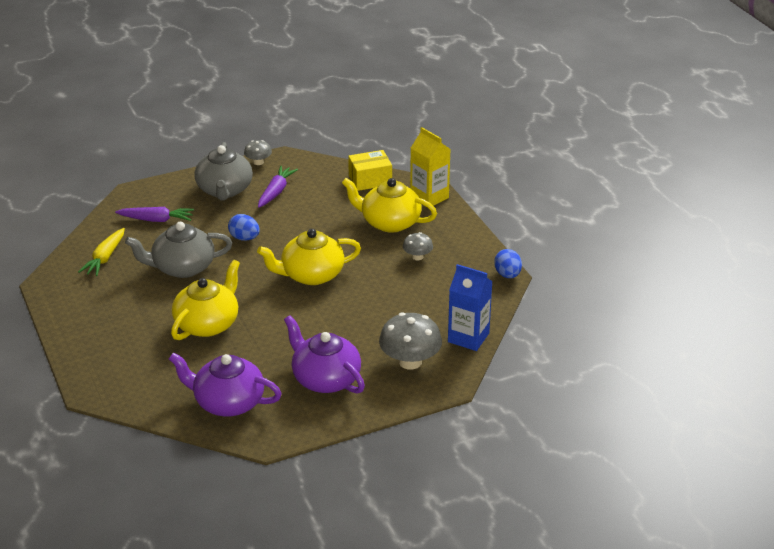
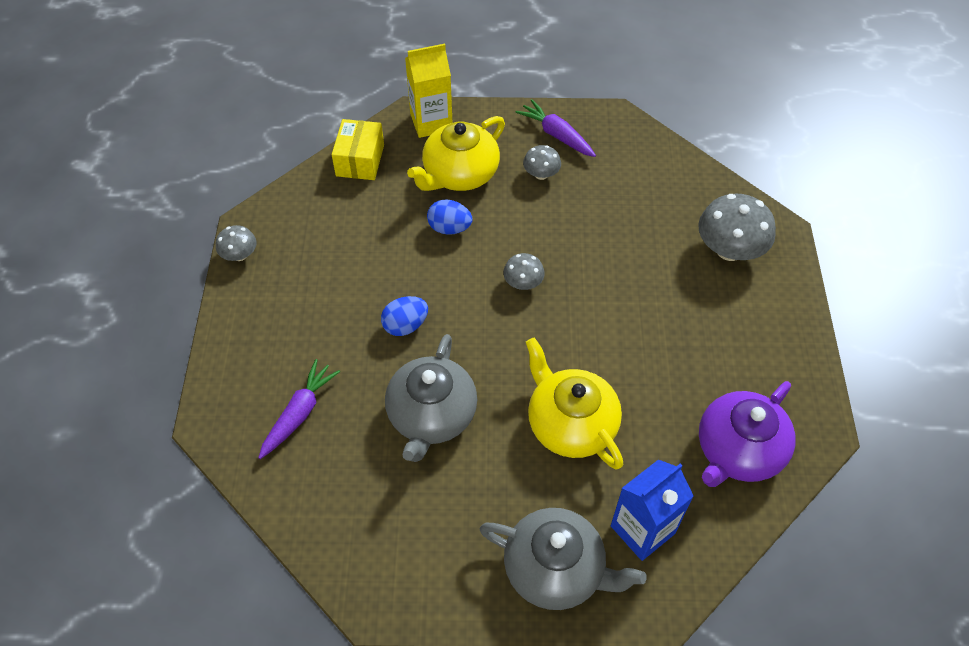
camera: 65 degrees left, 20 degrees up
yellow carrot [78,228,125,276] -> none
grey teapot [194,142,253,201] -> grey teapot moved to [480,508,646,610]
yellow teapot [257,229,361,285] -> grey mushroom [503,253,545,290]
purple carrot [258,166,298,208] -> purple carrot moved to [515,99,596,157]
purple teapot [284,315,365,394] -> none
blue carton [448,264,493,351] -> blue carton moved to [611,459,694,561]
blue egg [494,249,522,278] -> blue egg moved to [427,199,473,235]

